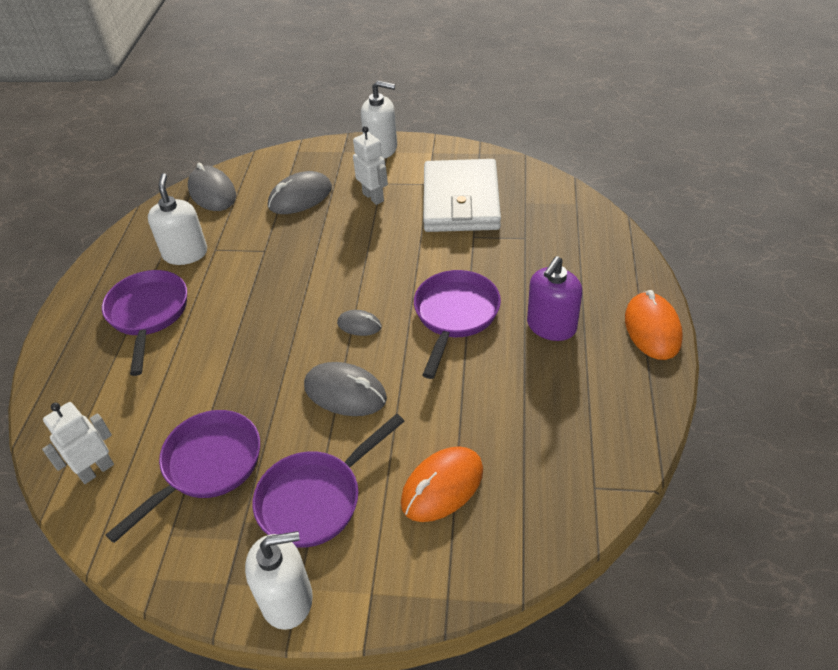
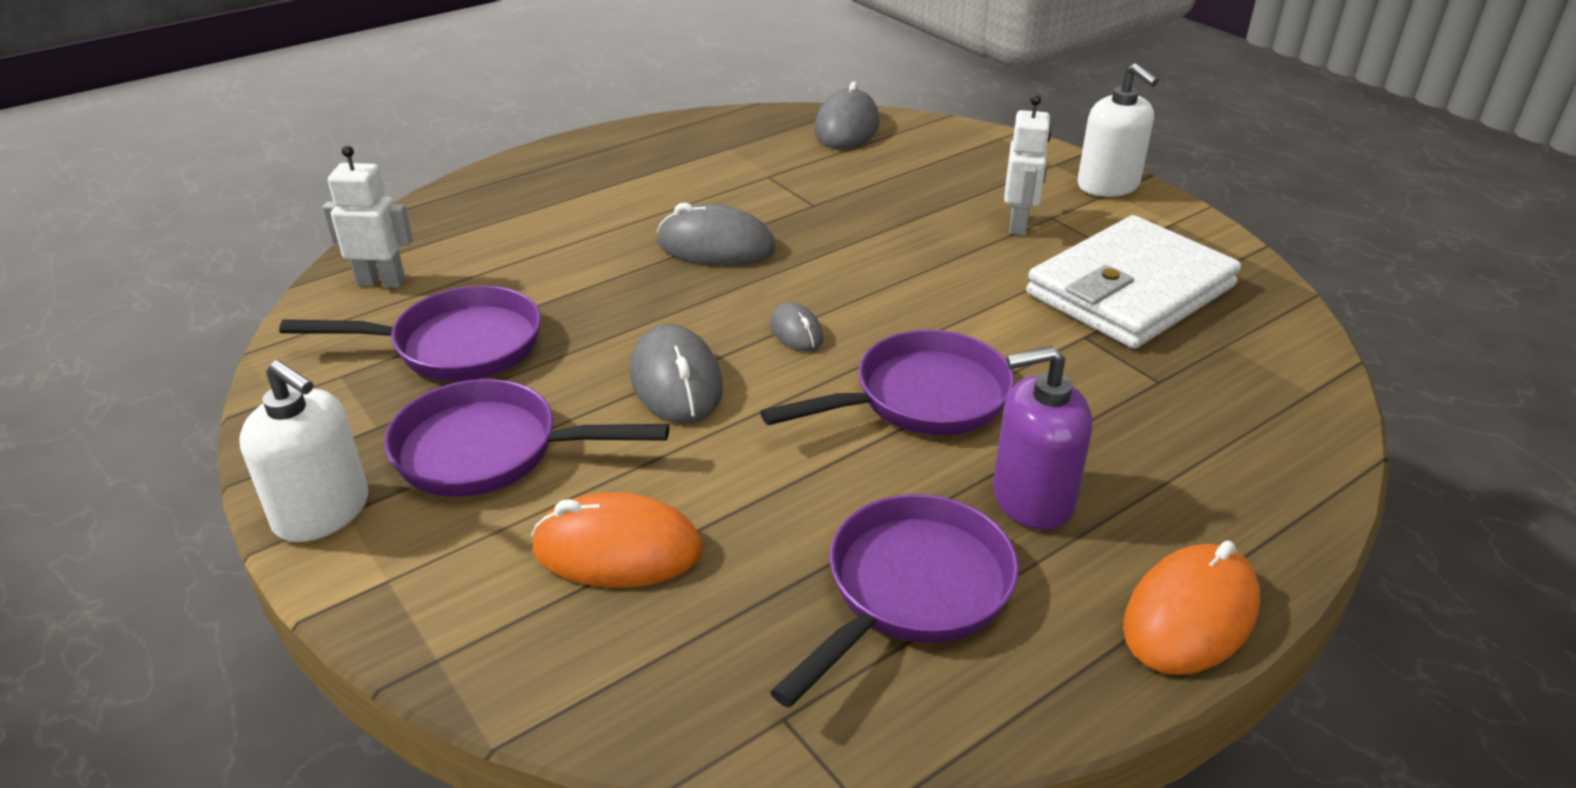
camera: 45 degrees right, 10 degrees down
purple pan [102,270,187,376] -> purple pan moved to [770,494,1019,708]
white soap dispenser [148,173,207,265] -> none
grey mouse [268,171,332,214] -> grey mouse moved to [657,203,775,266]

